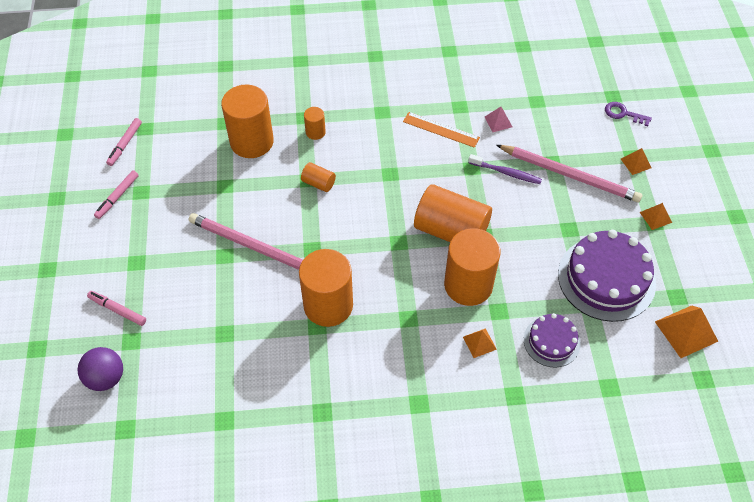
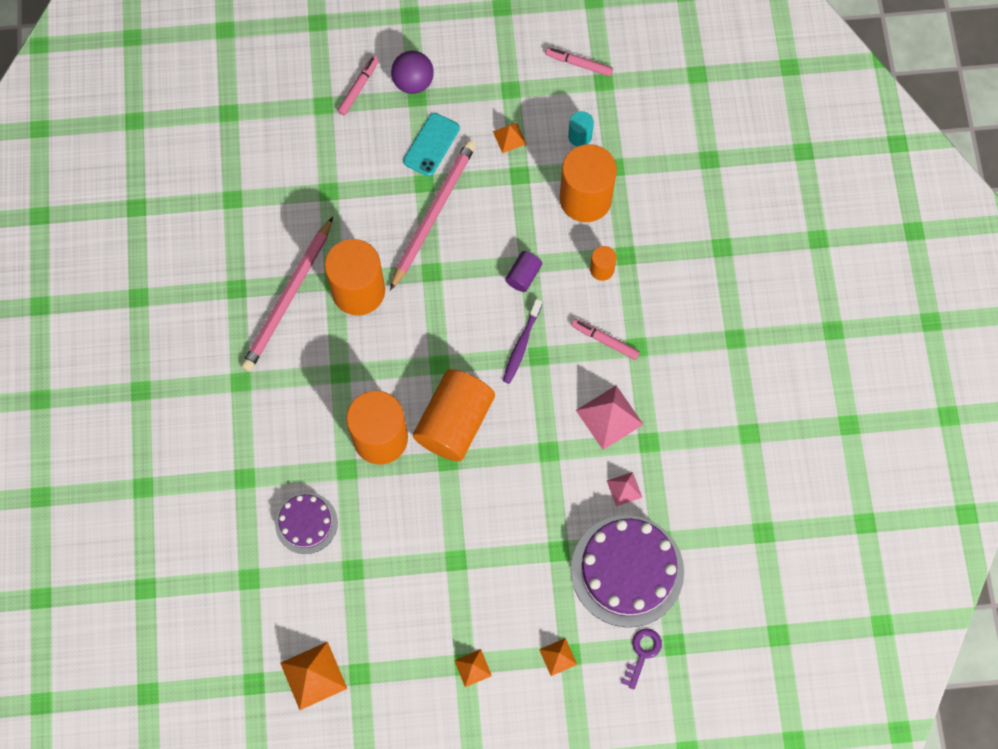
camera: 90 degrees right, 15 degrees up
purple ball [78,347,123,391] -> purple ball moved to [391,51,434,94]
pink marker [94,170,139,219] -> pink marker moved to [571,319,640,360]
orange cylinder [301,162,336,192] -> purple cylinder [505,251,542,292]
orange ruler [403,112,480,148] -> pink pyramid [576,385,644,450]
orange pyramid [463,328,497,358] -> orange pyramid moved to [493,123,526,153]
purple toothbrush [468,154,542,184] -> purple toothbrush moved to [503,299,542,384]
pink pencil [497,145,642,203] -> pink pencil moved to [241,217,333,372]
purple cake [558,230,656,322] -> purple cake moved to [571,515,684,627]
none -> turquoise phone [403,113,460,176]
none -> turquoise cylinder [568,111,594,147]

